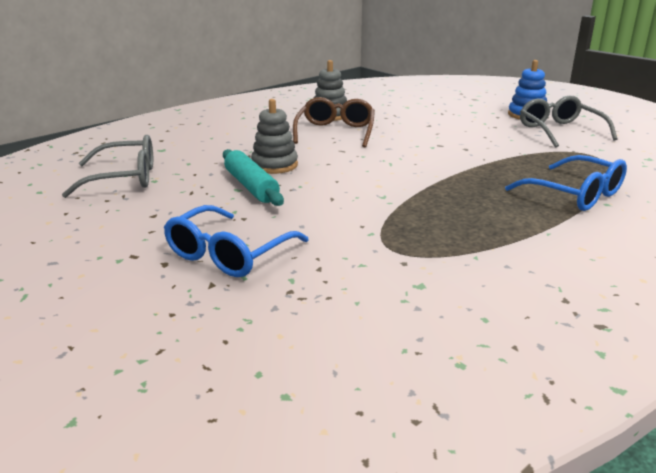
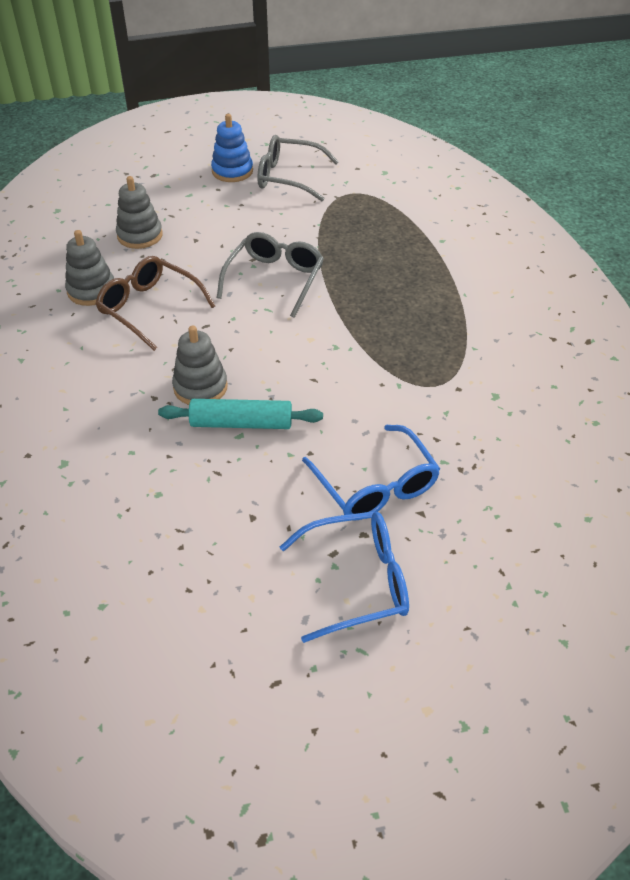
camera: 60 degrees left, 20 degrees up
grey glasses [62,135,153,198] -> grey glasses moved to [217,232,324,318]
blue glasses [505,155,627,211] -> blue glasses moved to [280,511,409,643]
none -> grey stacking toy [116,176,163,249]

